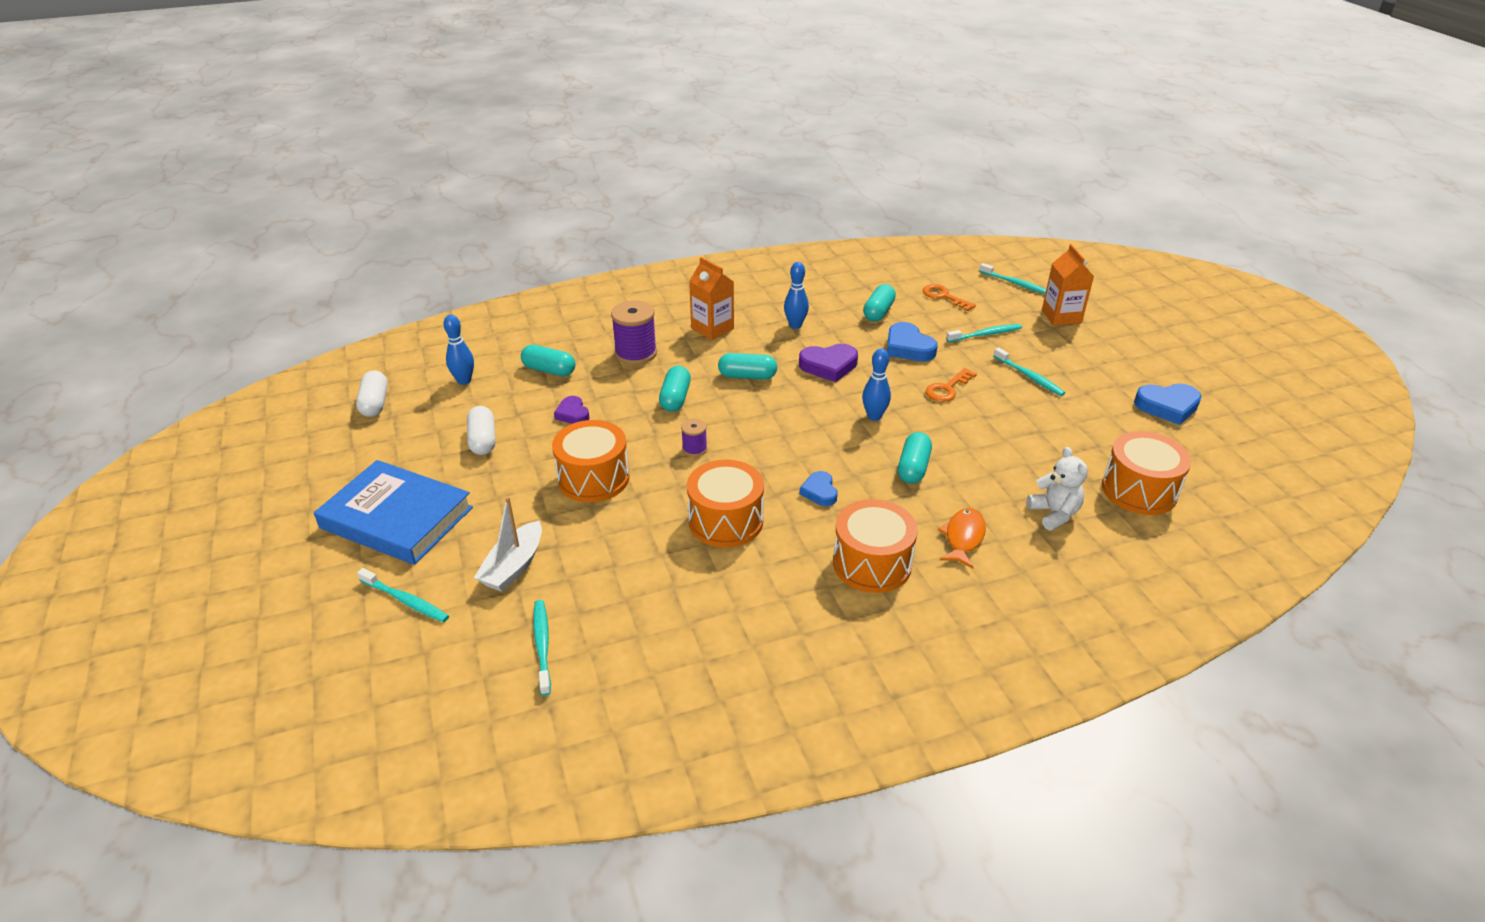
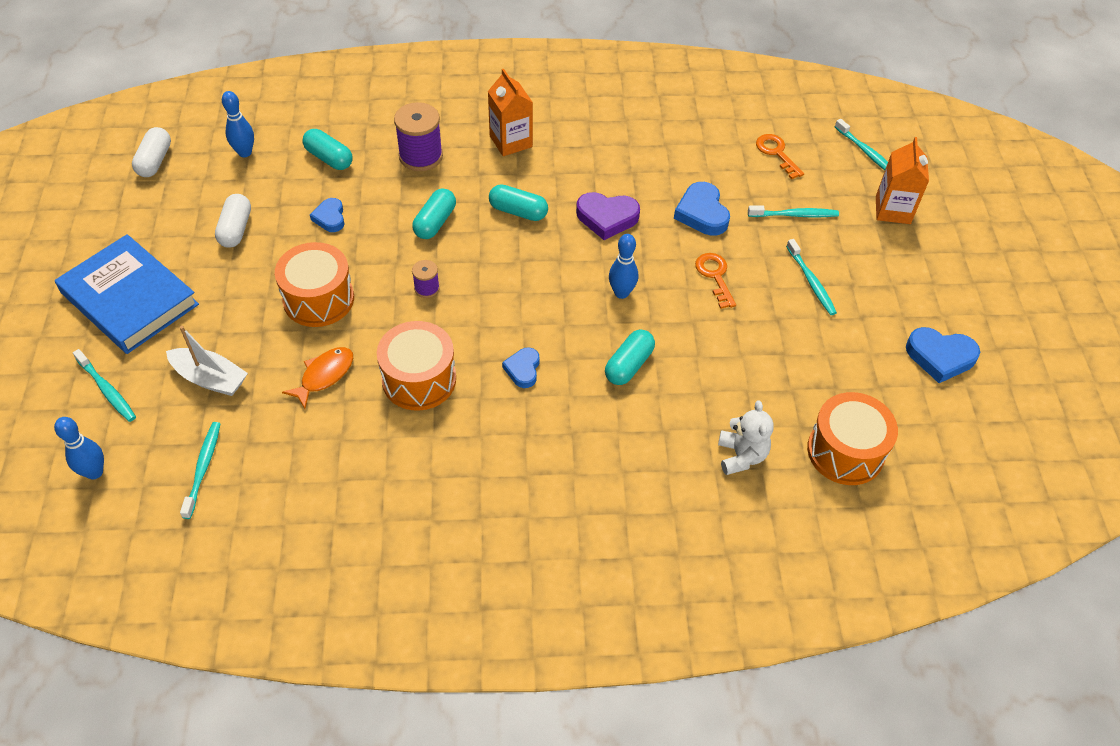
camera: 15 degrees right, 15 degrees up
white boat [474,497,542,592] -> white boat turned 105 degrees counterclockwise [166,326,248,396]
purple heart [554,396,590,424] -> blue heart [310,198,344,232]
blue bowling pin [784,262,809,329] -> blue bowling pin moved to [54,417,104,479]
orange drum [833,499,918,593] -> none
turquoise capsule [863,284,896,321] -> none
orange key [926,368,977,402] -> orange key turned 105 degrees clockwise [695,253,736,309]
orange fish [938,508,986,569] -> orange fish moved to [282,347,353,409]

